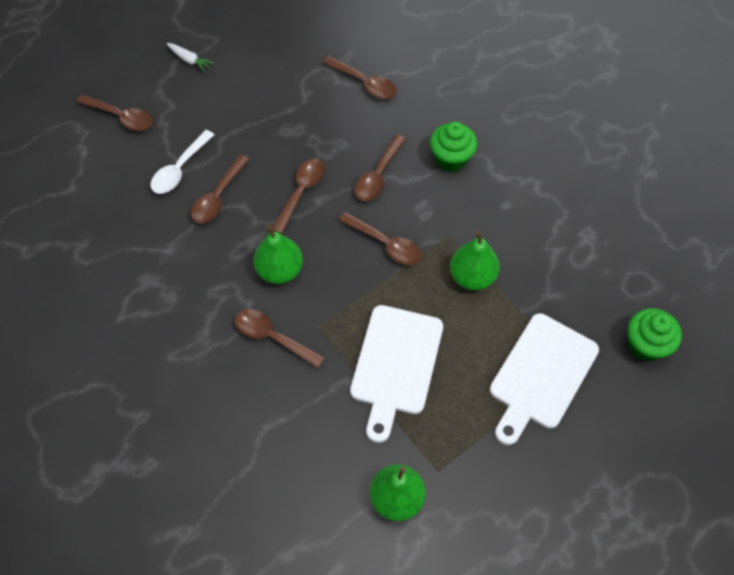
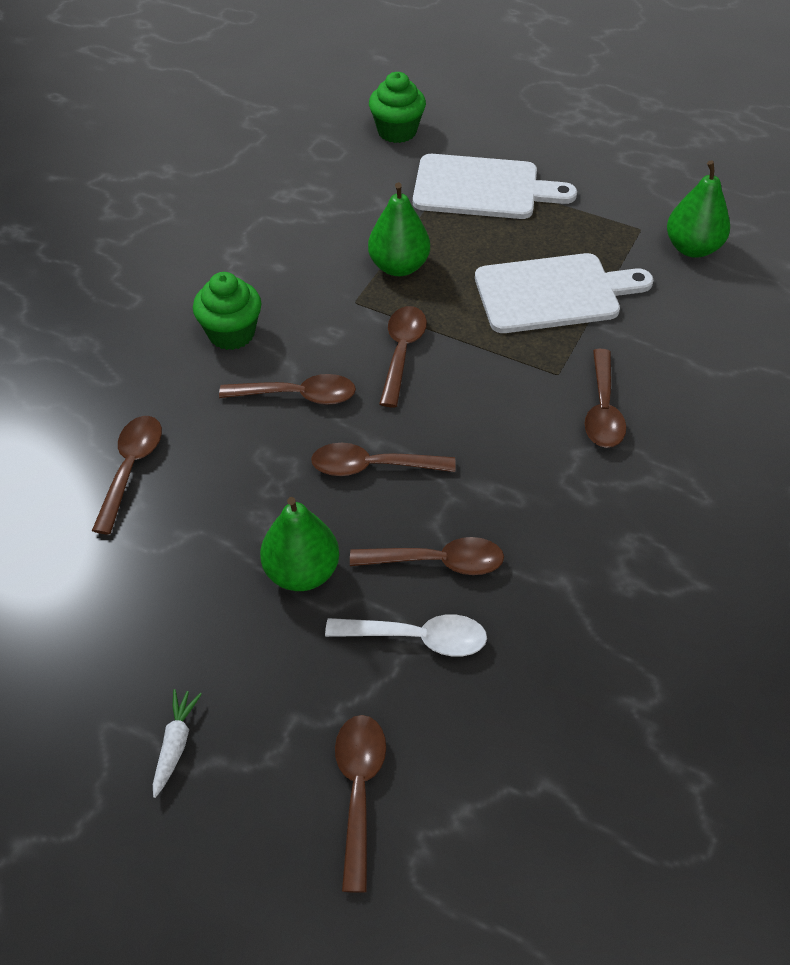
camera: 115 degrees left, 10 degrees down
green pear [254,225,303,284] -> green pear moved to [260,497,339,591]

